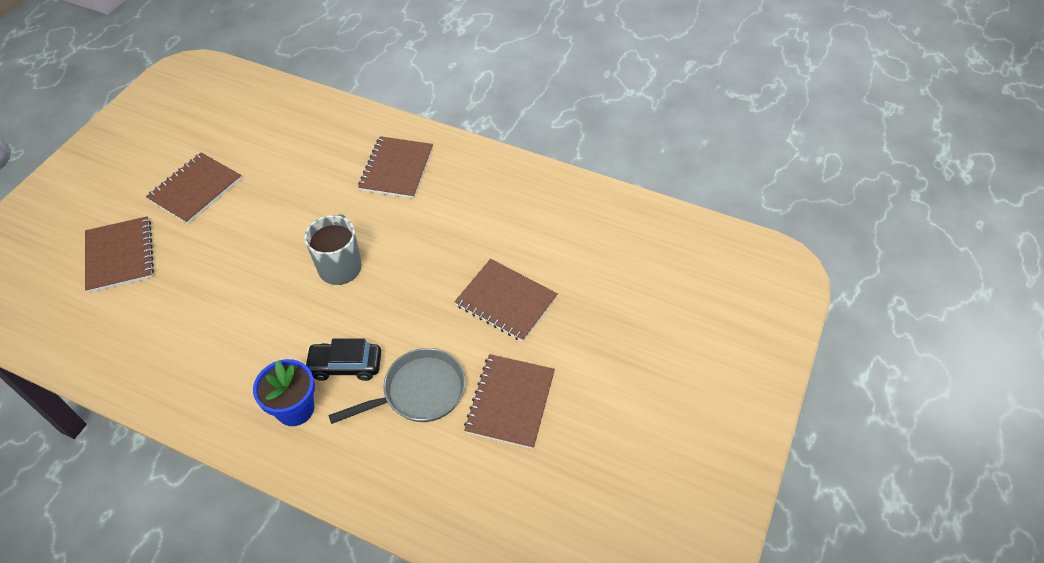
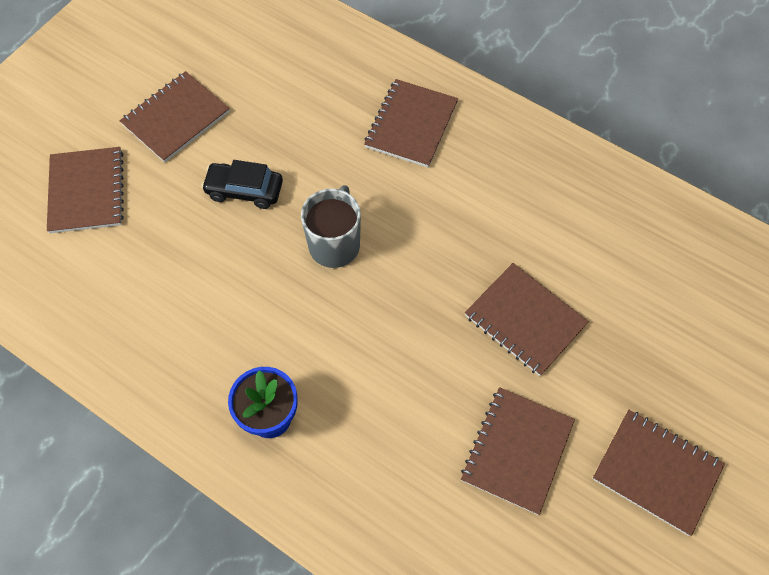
camera: 10 degrees right, 10 degrees up
black car [305,338,381,381] -> black car moved to [201,160,283,209]
grey pan [328,348,465,424] -> none
none -> brown notebook [592,410,725,536]

